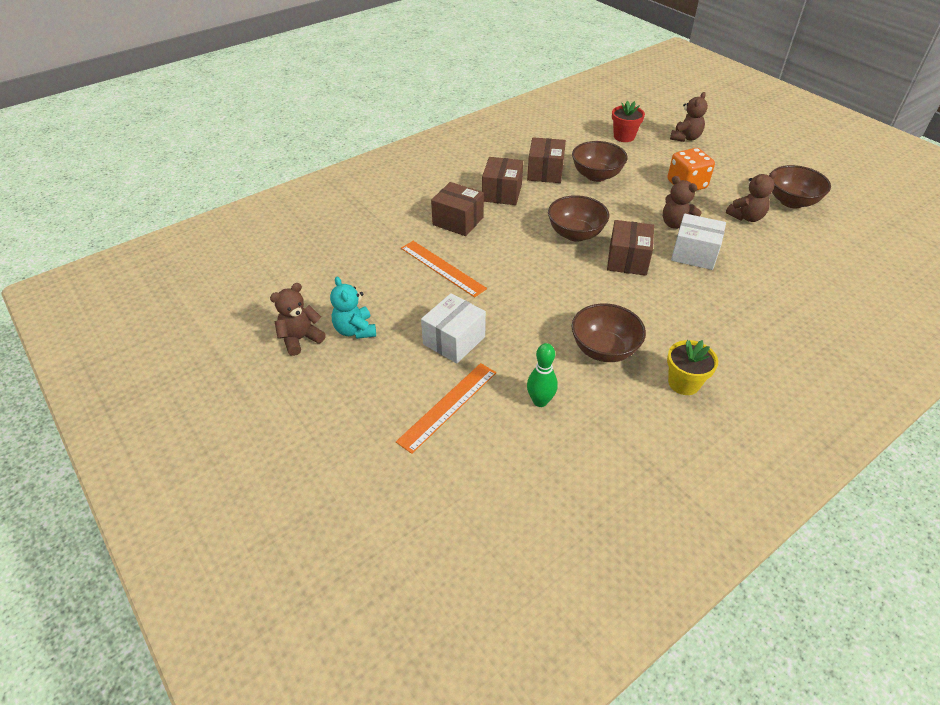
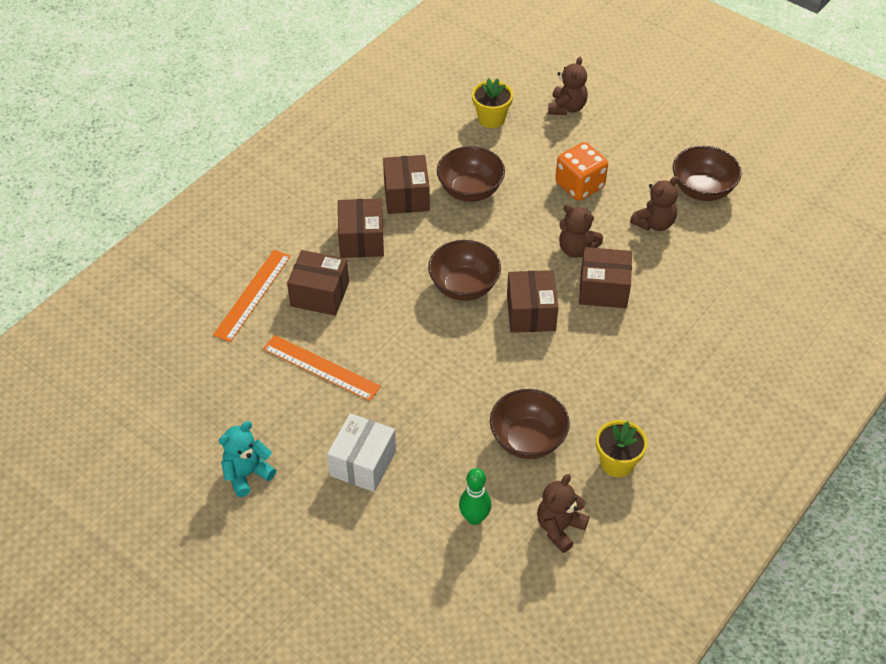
camera: 15 degrees left, 5 degrees up
brown teddy bear [270,283,326,356] -> brown teddy bear moved to [537,474,589,553]
turquoise teddy bear [330,277,376,339] -> turquoise teddy bear turned 90 degrees clockwise [219,421,276,497]
orange ruler [396,363,496,454] -> orange ruler moved to [213,250,291,342]
red flower pot [612,100,645,142] -> yellow flower pot [472,78,513,128]
white box [671,213,726,270] -> brown box [579,247,632,308]

